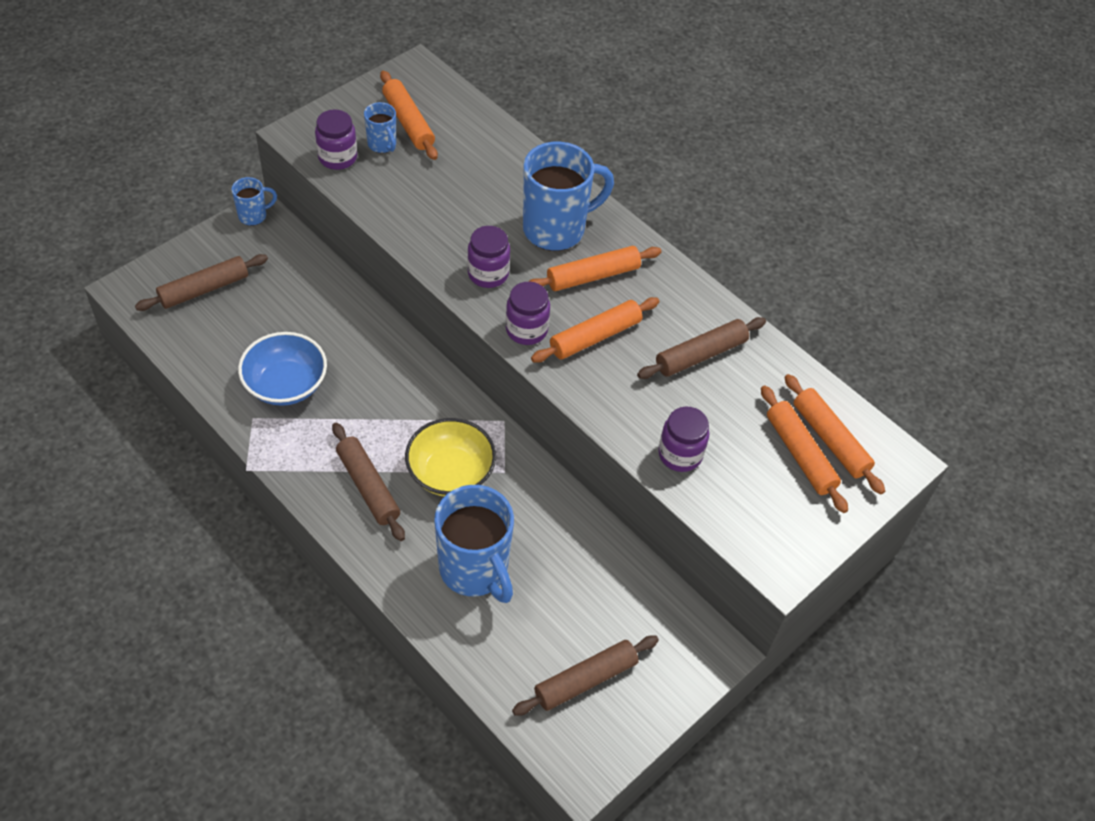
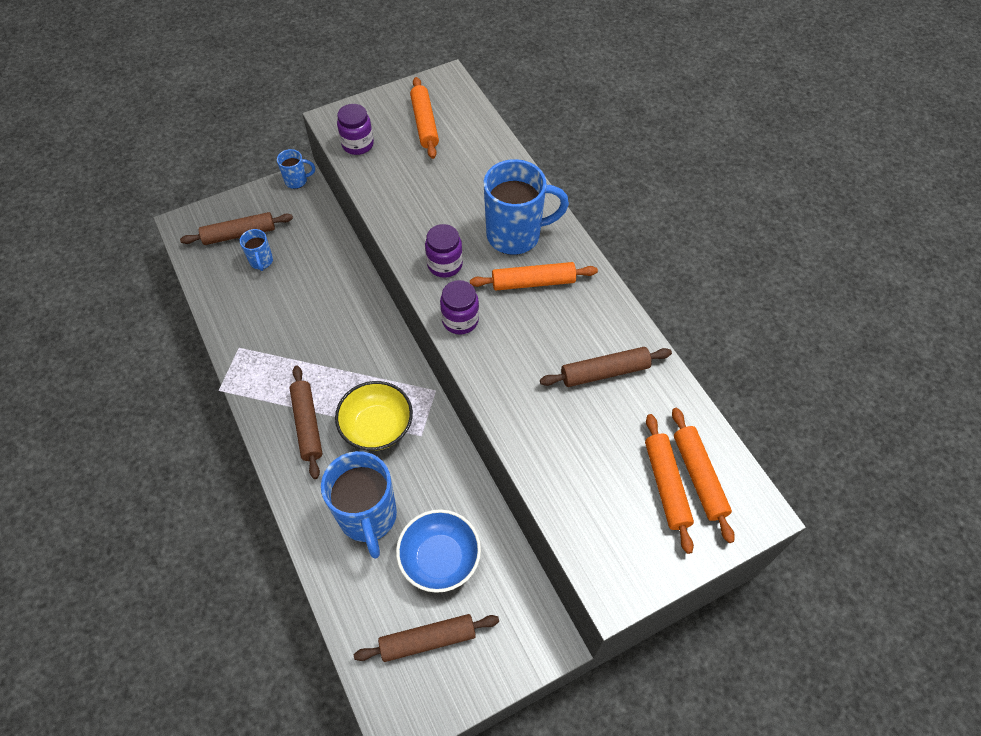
camera: 20 degrees right, 5 degrees up
blue bowl [238,332,327,406] -> blue bowl moved to [396,509,481,593]
blue mug [364,102,396,153] -> blue mug moved to [240,229,273,271]
orange rolling pin [531,297,660,363] -> none
purple jar [658,407,709,472] -> none

